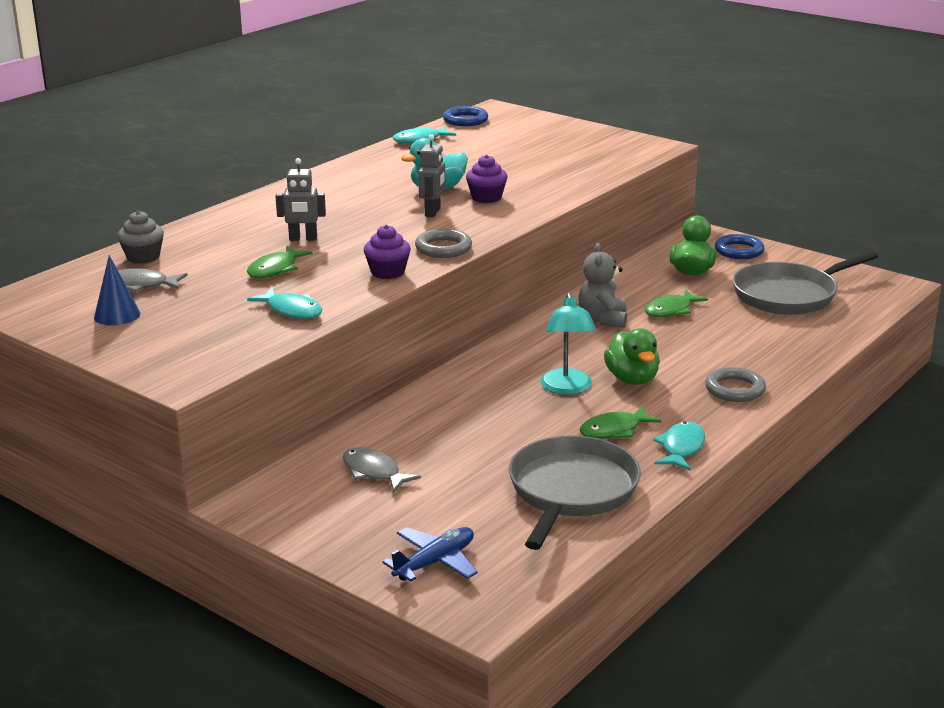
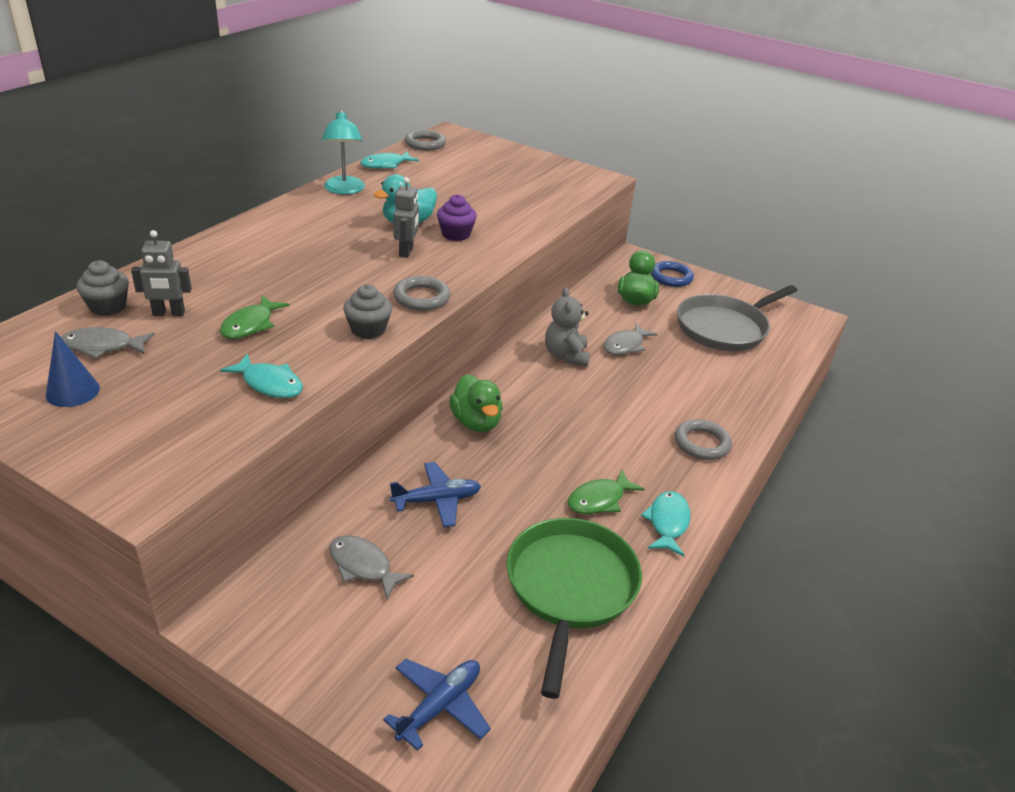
camera: 10 degrees left, 10 degrees up
grey robot [276,158,326,241] -> grey robot moved to [131,230,192,316]
purple cupcake [364,225,411,279] -> grey cupcake [343,284,392,339]
blue ring [443,106,488,126] -> grey ring [405,130,446,151]
grey pan [509,435,641,550] -> green pan [507,518,642,699]
turquoise lamp [540,292,596,395] -> turquoise lamp moved to [322,109,365,194]
green duck [604,328,660,385] -> green duck moved to [449,374,503,432]
green fish [645,290,708,317] -> grey fish [604,323,657,355]
none -> blue plane [390,462,481,528]

